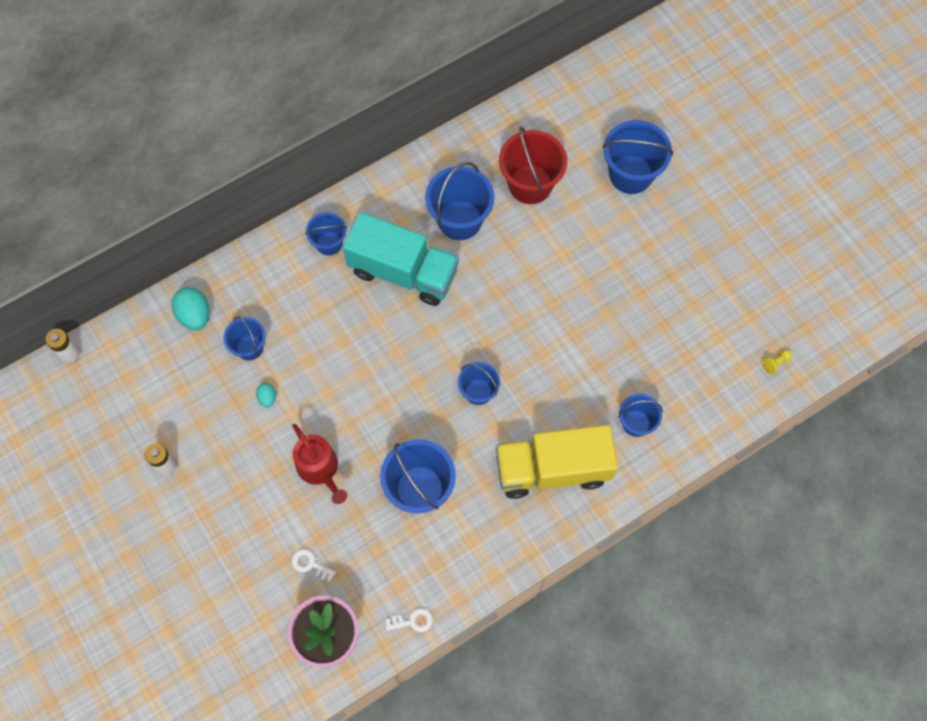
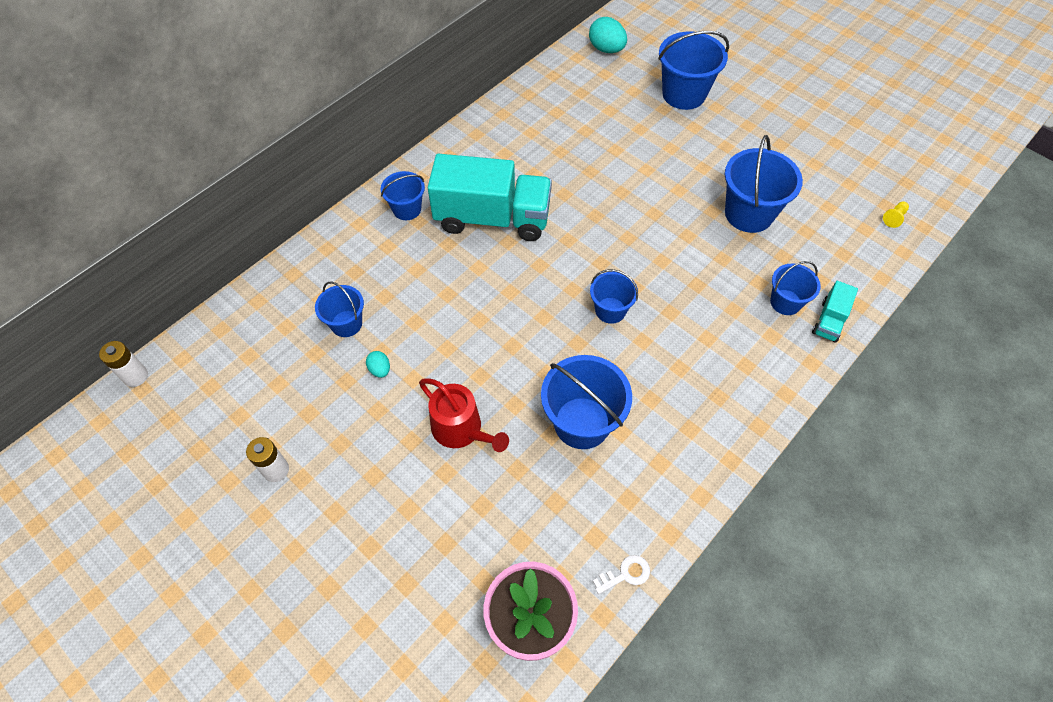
camera: 15 degrees left, 10 degrees down
turquoise egg [171,287,209,330] -> turquoise egg moved to [589,17,627,53]
white key [292,549,336,582] -> none
blue bucket [425,162,495,240] -> blue bucket moved to [725,135,803,233]
yellow truck [496,425,618,499] -> none
red bucket [499,126,567,204] -> none
none -> turquoise truck [812,281,858,342]

